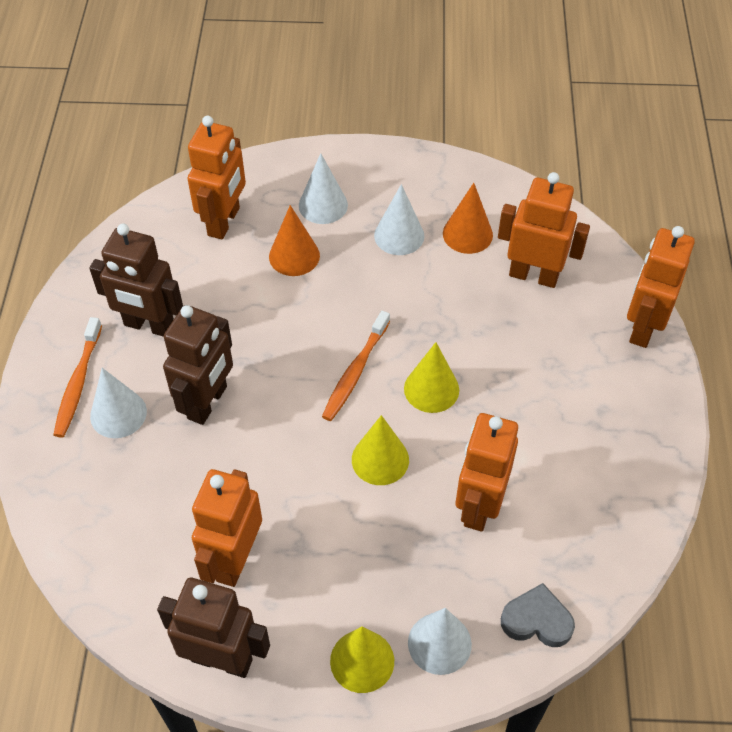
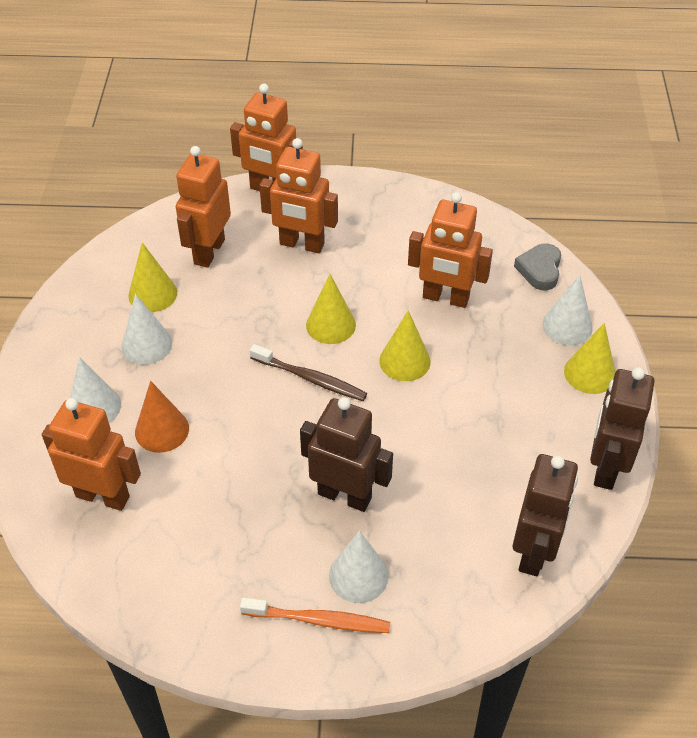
camera: 90 degrees left, 5 degrees down
brown robot [89,224,183,337] -> brown robot moved to [512,454,578,576]
orange robot [192,469,262,587] -> orange robot moved to [259,138,338,253]
orange toothbrush [322,311,390,421] -> brown toothbrush [250,344,367,401]
orange cone [443,183,493,254] -> yellow cone [128,242,177,312]

